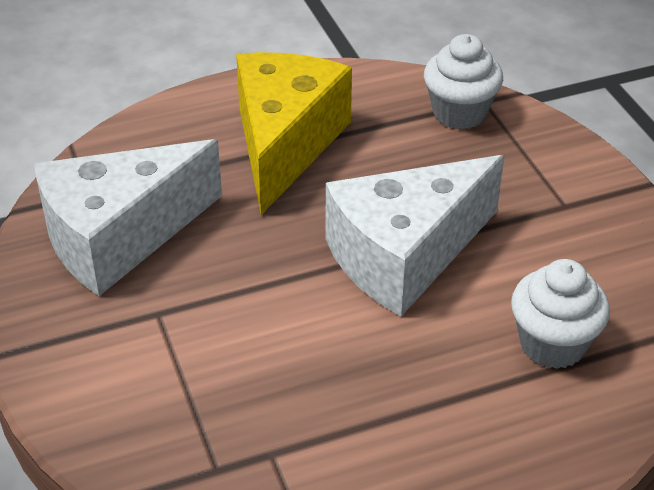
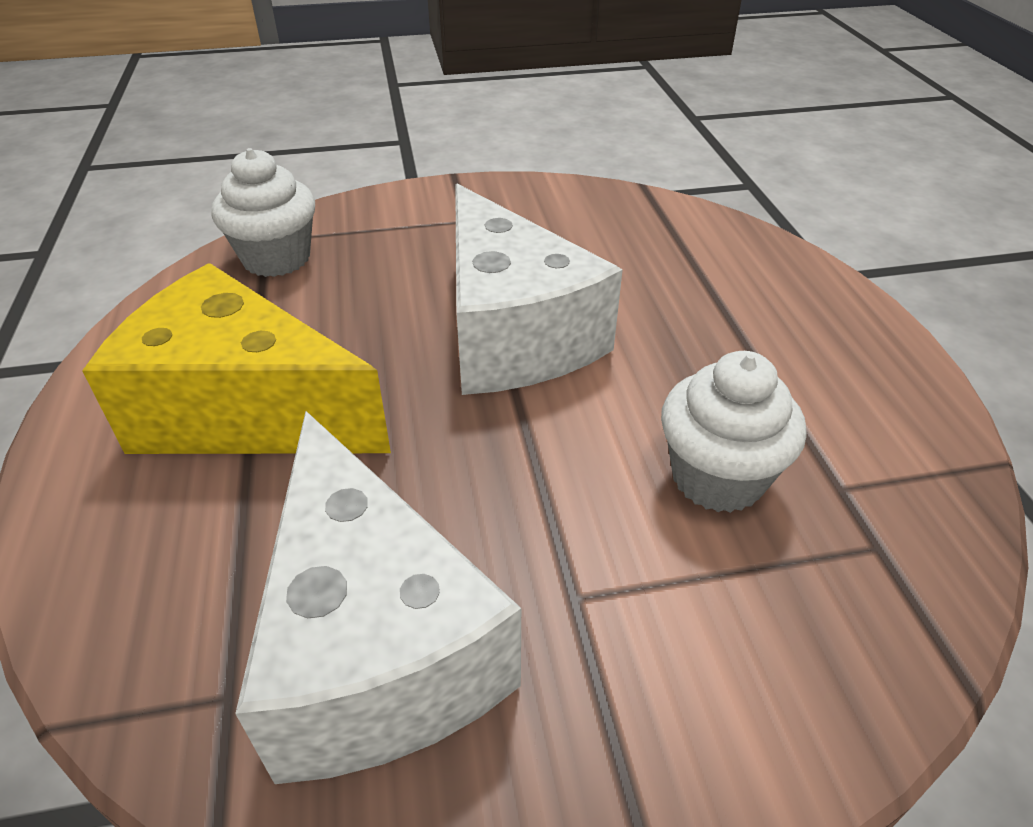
camera: 80 degrees left, 0 degrees up
white cupcake [511,259,610,369] -> white cupcake moved to [661,351,806,513]

